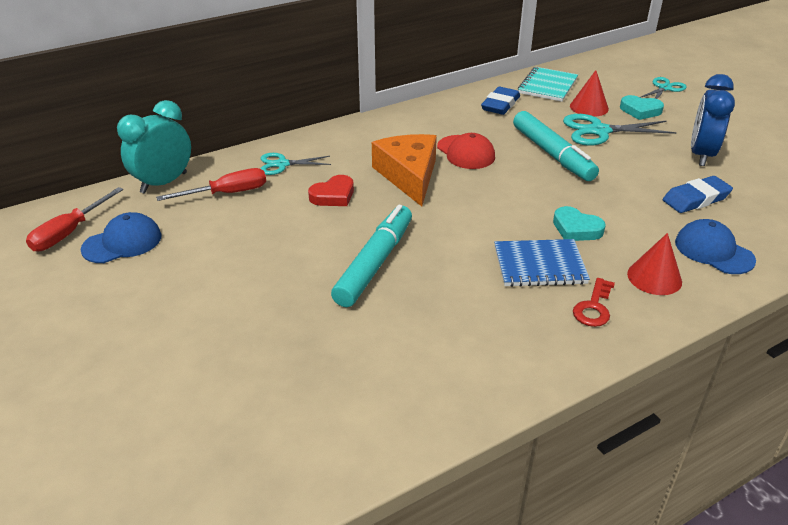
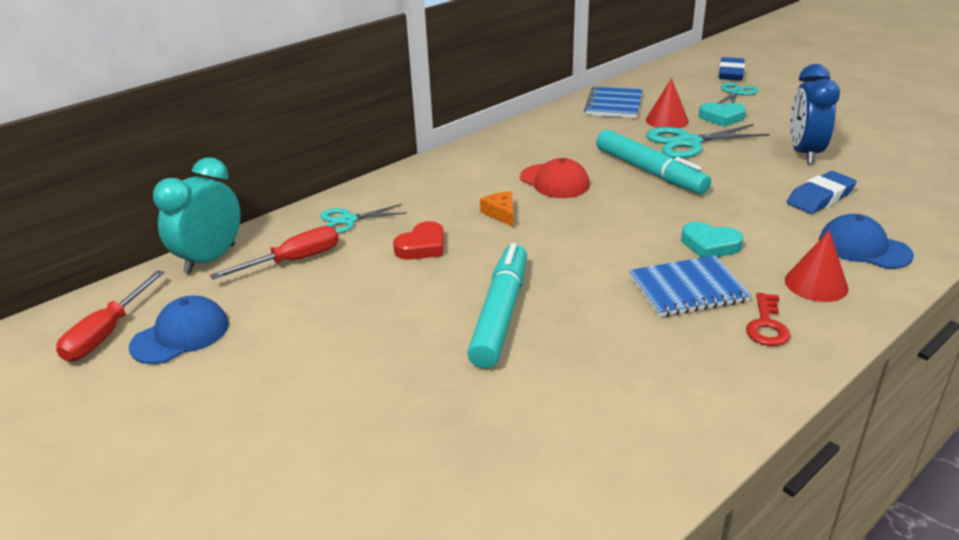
camera: 10 degrees left, 5 degrees down
orange cheese [372,134,437,206] -> orange cheese [480,191,514,227], size x0.45
blue eraser [481,86,520,115] -> blue eraser moved to [719,57,745,81]
turquoise notebook [518,67,578,102] -> blue notebook [584,86,643,118]

